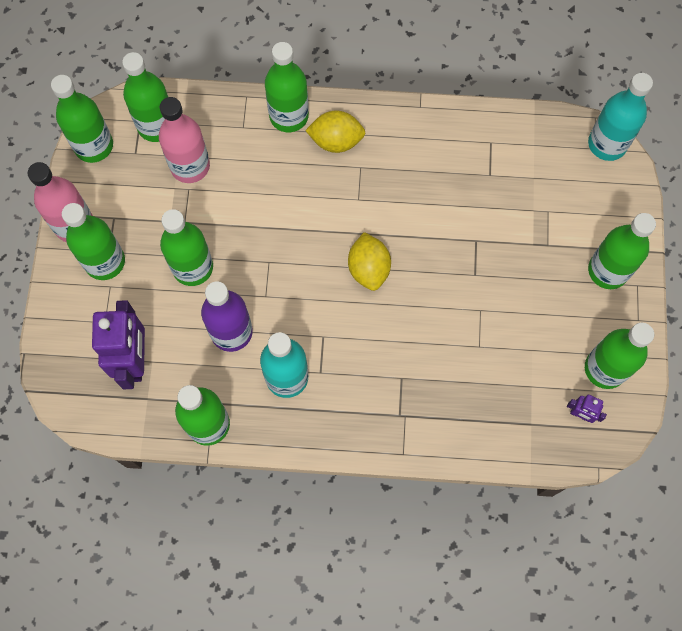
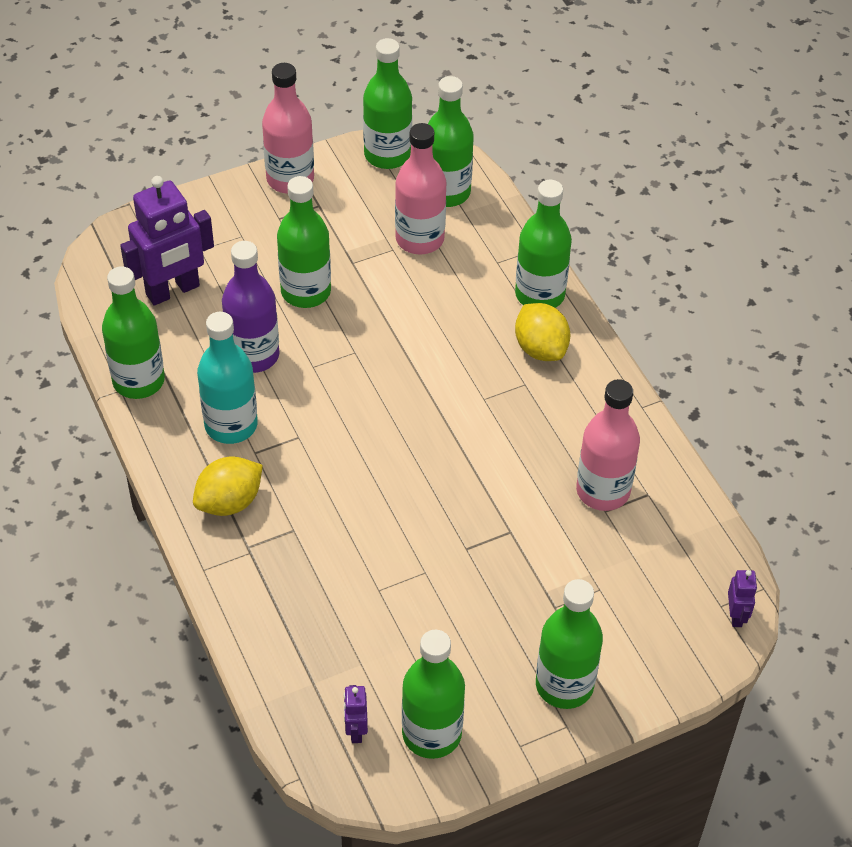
camera: 60 degrees right, 20 degrees down
green bottle [62,203,125,280] -> none
yellow lemon [348,232,391,291] -> yellow lemon moved to [193,456,263,516]
turquoise bottle [588,73,653,161] -> purple robot [728,570,757,627]
none -> pink bottle [576,379,640,511]

